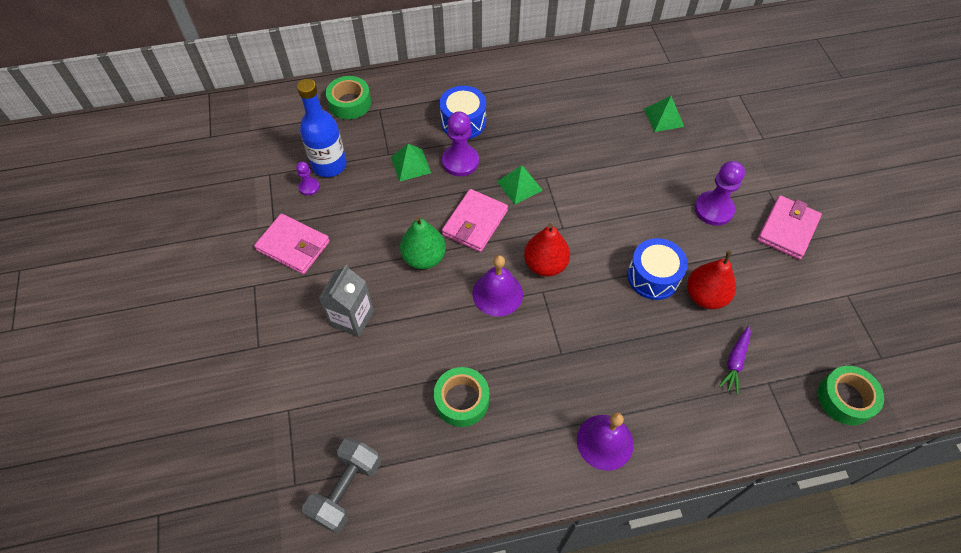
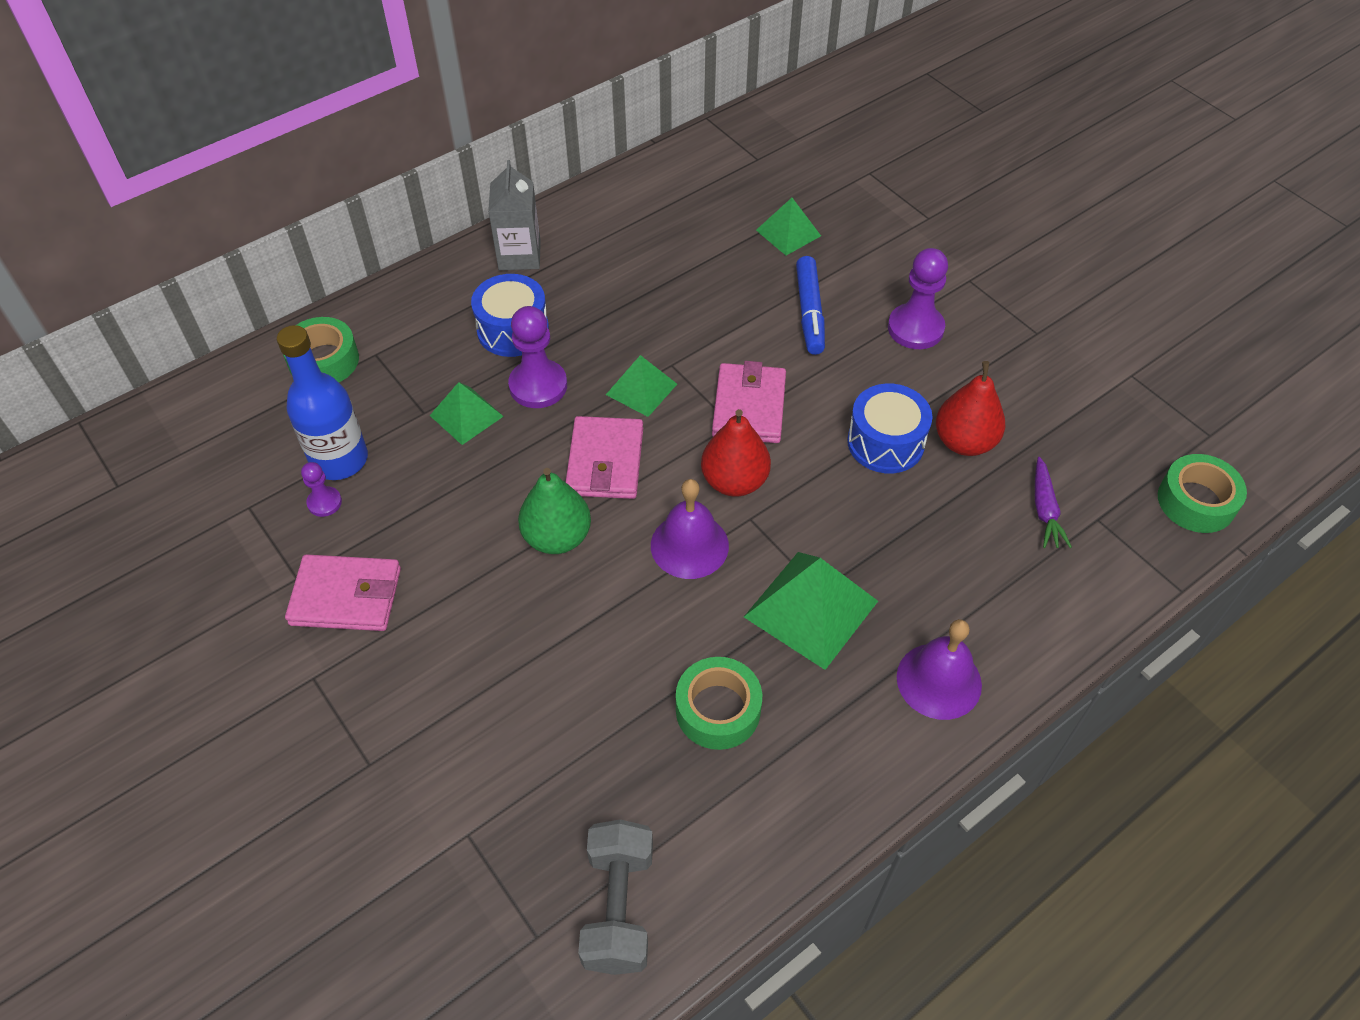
camera: 25 degrees left, 5 degrees down
grey carton [319,264,374,337] -> grey carton moved to [488,160,541,270]
pink wallet [757,195,822,260] -> pink wallet moved to [712,361,786,443]
none -> green pyramid [744,552,878,670]
none -> blue marker [796,256,825,355]

